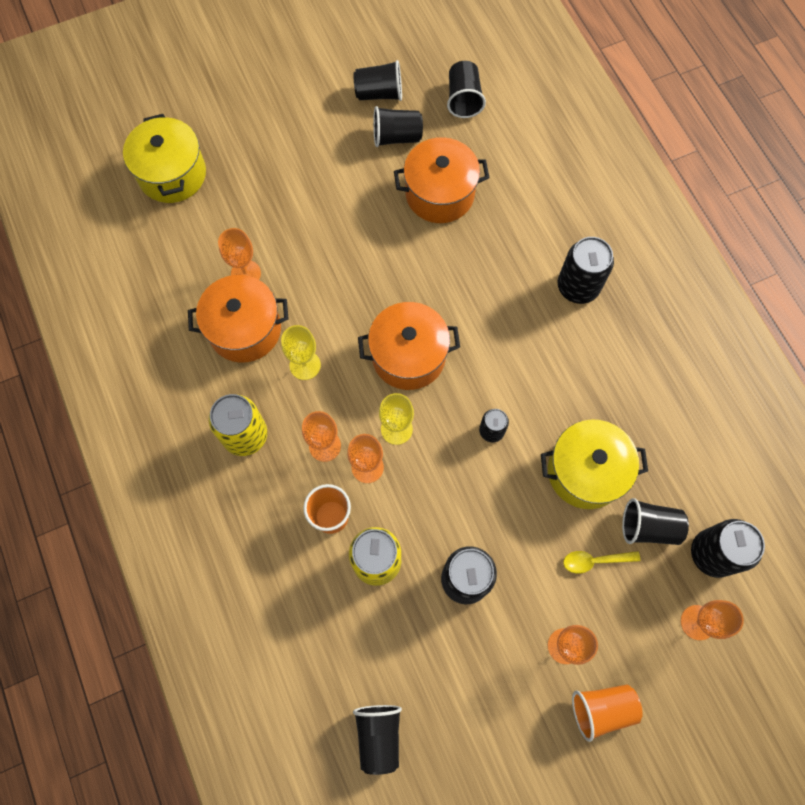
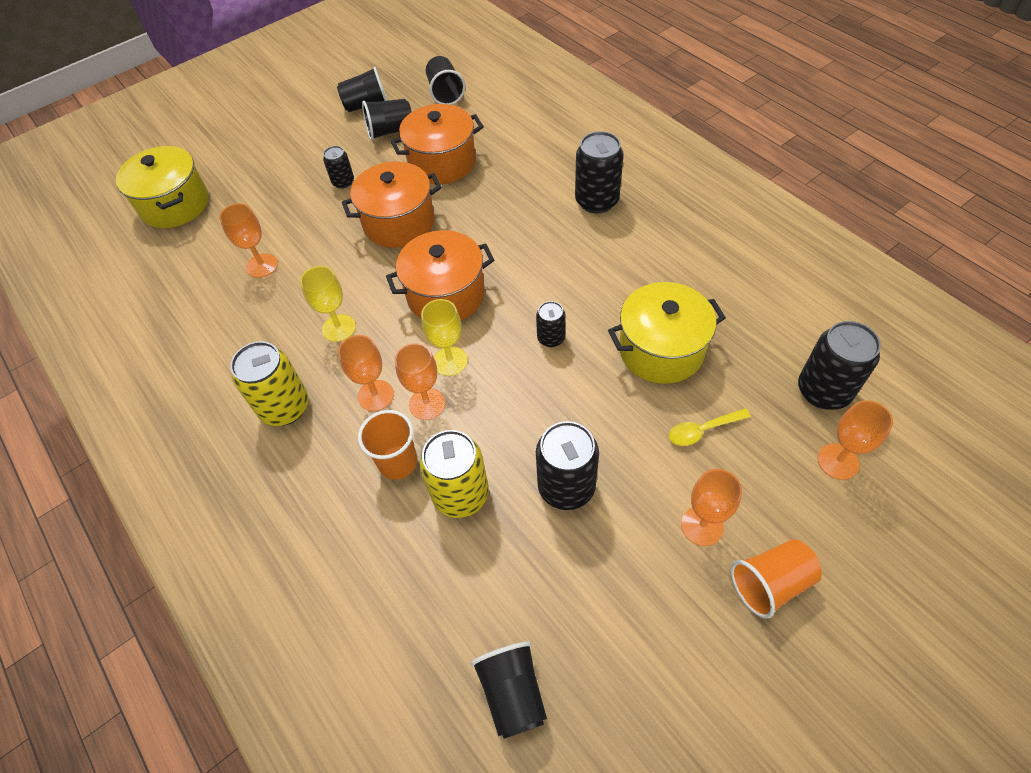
camera: 10 degrees left, 15 degrees down
orange pot [188,275,289,363] -> orange pot moved to [342,161,442,248]
black cup [622,498,689,545] -> none
none -> black can [323,146,354,189]

